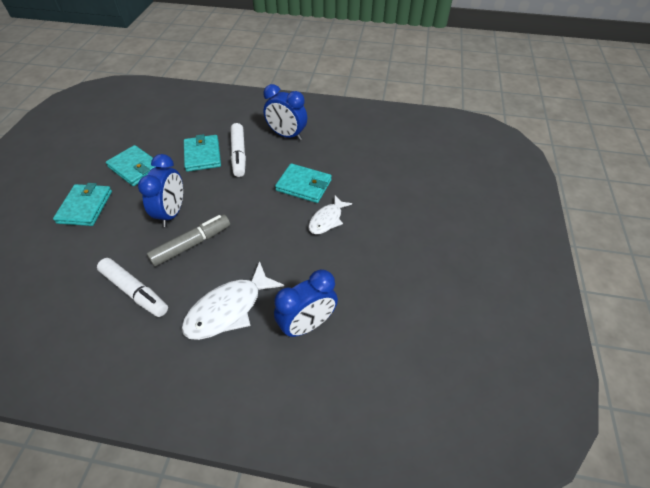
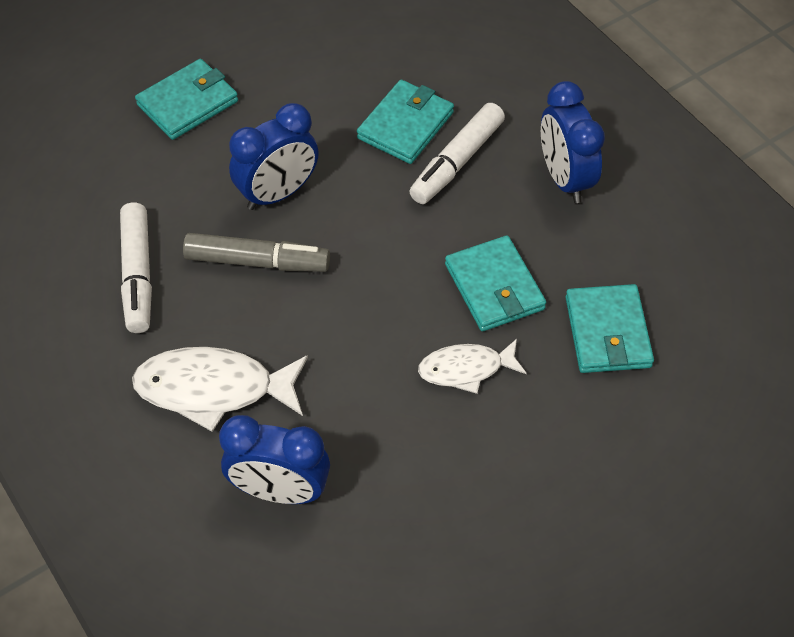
camera: 45 degrees right, 5 degrees up
turquoise wallet [106,145,155,186] -> turquoise wallet moved to [565,284,654,373]

